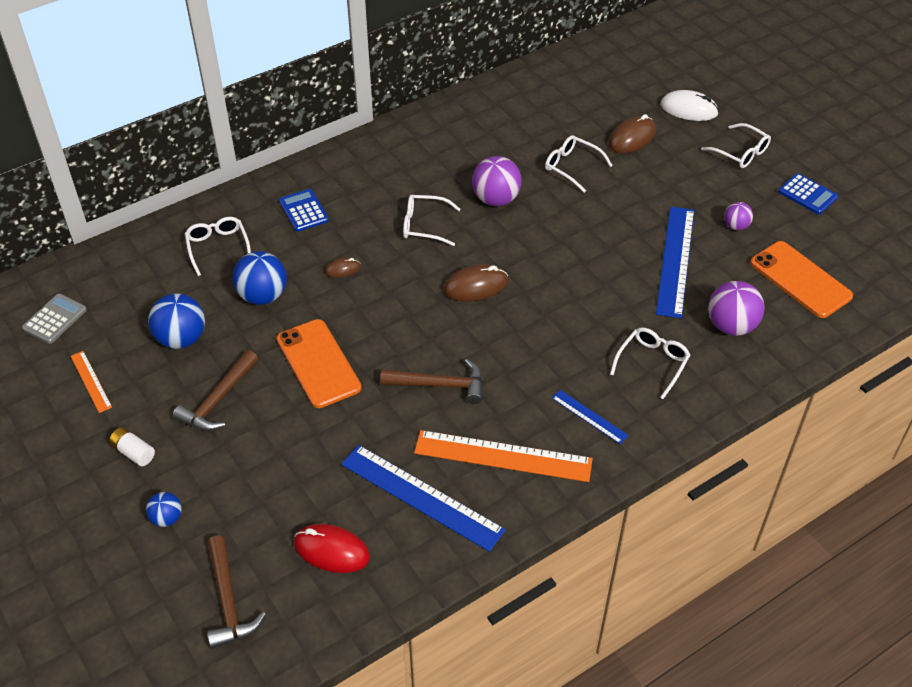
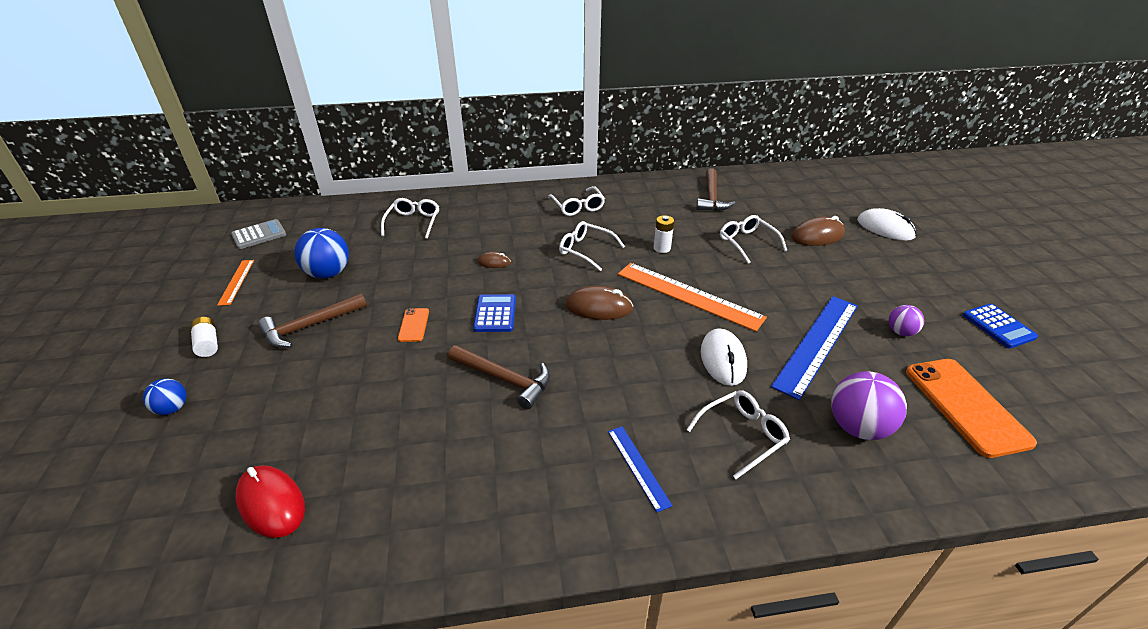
camera: 25 degrees right, 10 degrees down
brown hammer [207,535,266,649] -> brown hammer moved to [696,168,735,211]
blue ball [232,251,287,305] -> none
orange phone [277,319,362,408] -> orange phone [398,308,429,342], size x0.47
blue calculator [279,189,329,232] -> blue calculator moved to [473,294,516,332]
blue ruler [341,445,506,552] -> none
orange ruler [414,430,593,482] -> orange ruler moved to [618,263,767,332]
purple ball [472,156,522,206] -> white battery [654,215,674,253]
white glasses [701,123,771,168] -> white glasses moved to [548,186,605,216]
none -> white mouse [701,328,747,386]

